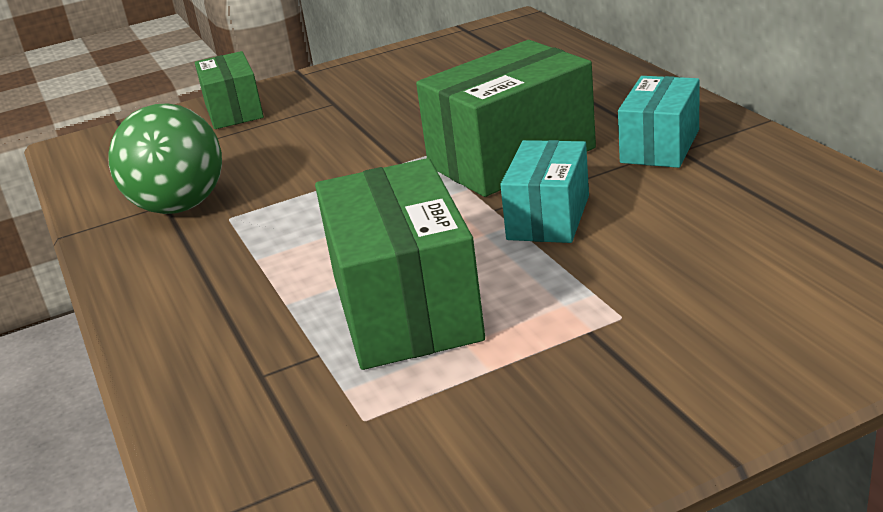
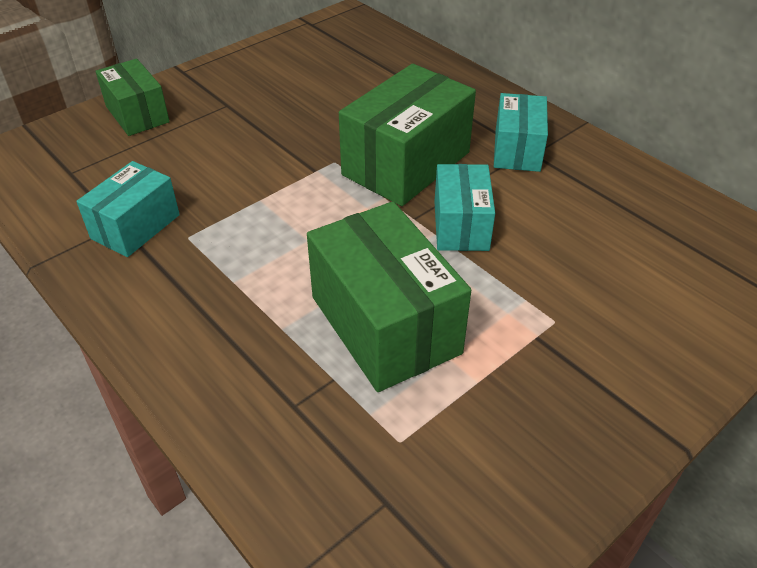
camera: 20 degrees left, 15 degrees up
green ball [108,103,222,214] -> turquoise box [76,161,180,257]

